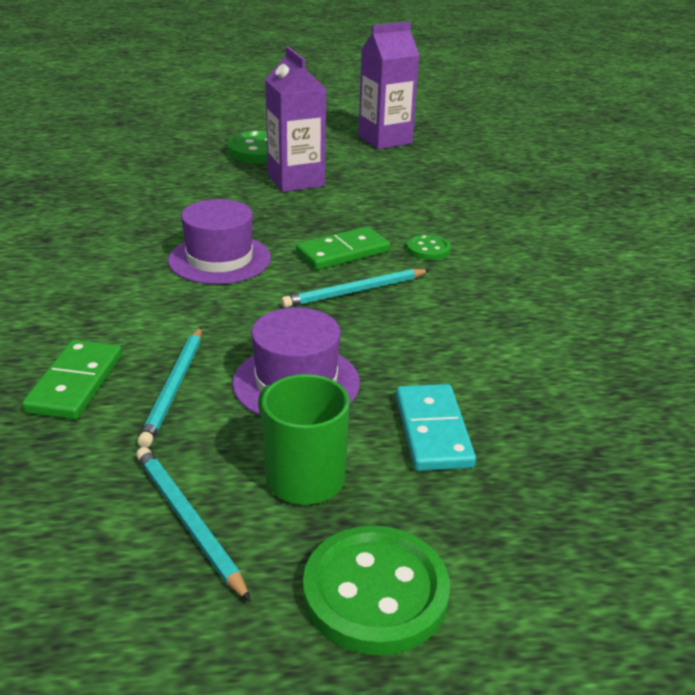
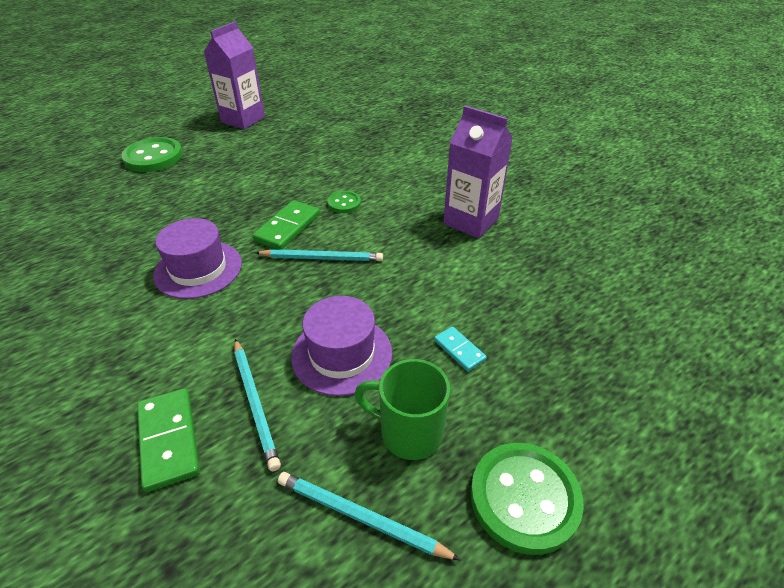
camera: 30 degrees left, 10 degrees up
purple carton [265,46,326,192] -> purple carton moved to [443,106,513,238]
turquoise pencil [281,269,430,308] -> turquoise pencil turned 120 degrees counterclockwise [256,249,383,261]
turquoise domino [396,384,476,471] -> turquoise domino [434,326,487,371], size x0.59

